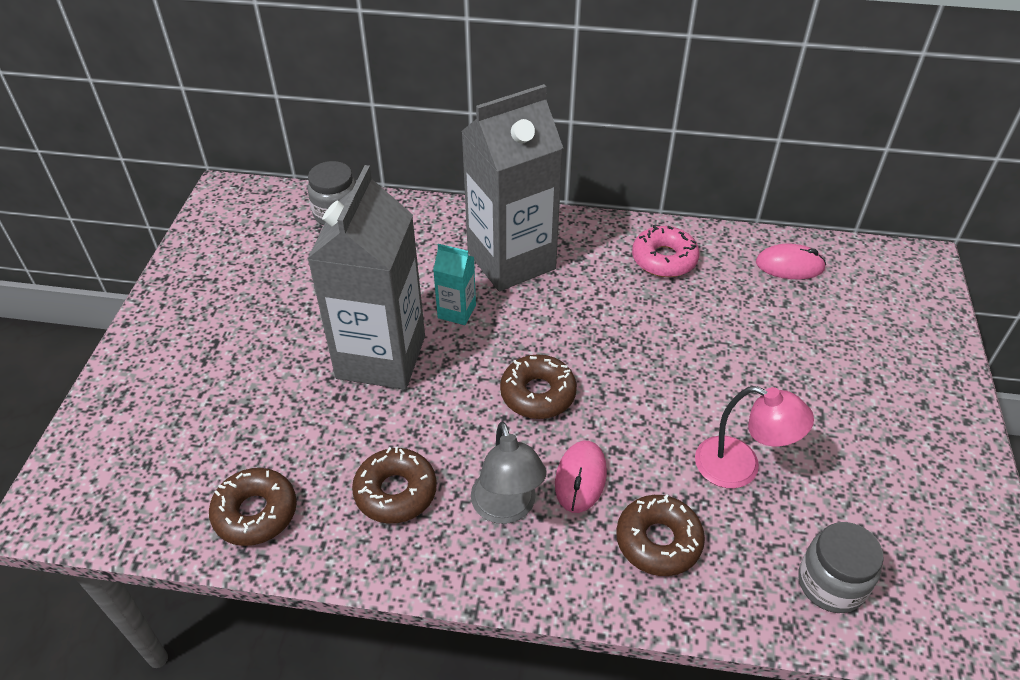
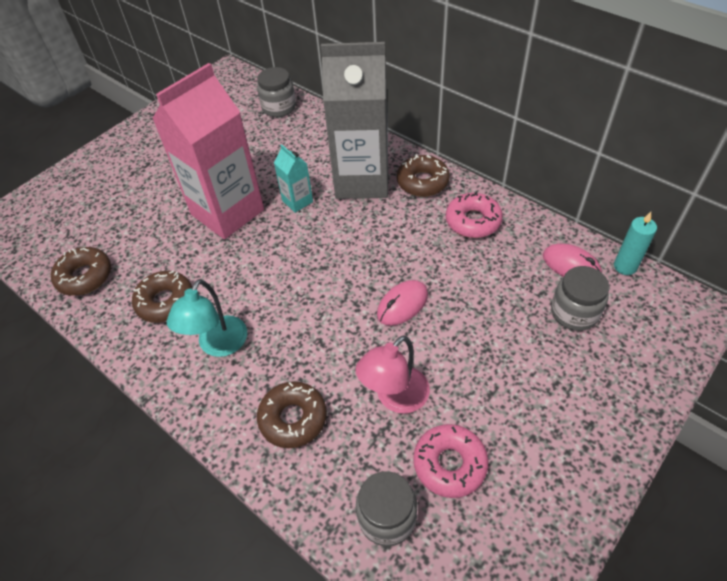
camera: 35 degrees right, 5 degrees up
grey carton [307,165,425,390] -> pink carton [152,63,264,239]
grey lamp [471,422,547,524] -> turquoise lamp [167,279,247,357]
brown donut [500,354,577,419] -> brown donut moved to [397,154,450,197]
pink mouse [555,441,607,513] -> pink mouse moved to [377,280,428,326]
pink lamp [695,386,814,488] -> pink lamp turned 75 degrees clockwise [355,335,430,414]
none -> pink donut [413,424,489,498]
none -> grey jar [551,266,609,331]
none -> turquoise candle [614,212,657,275]

